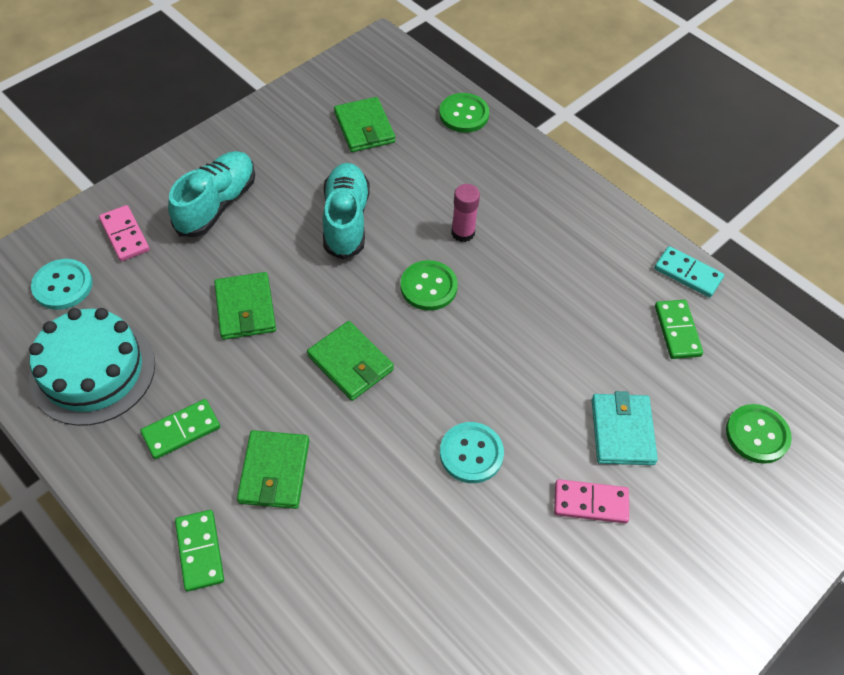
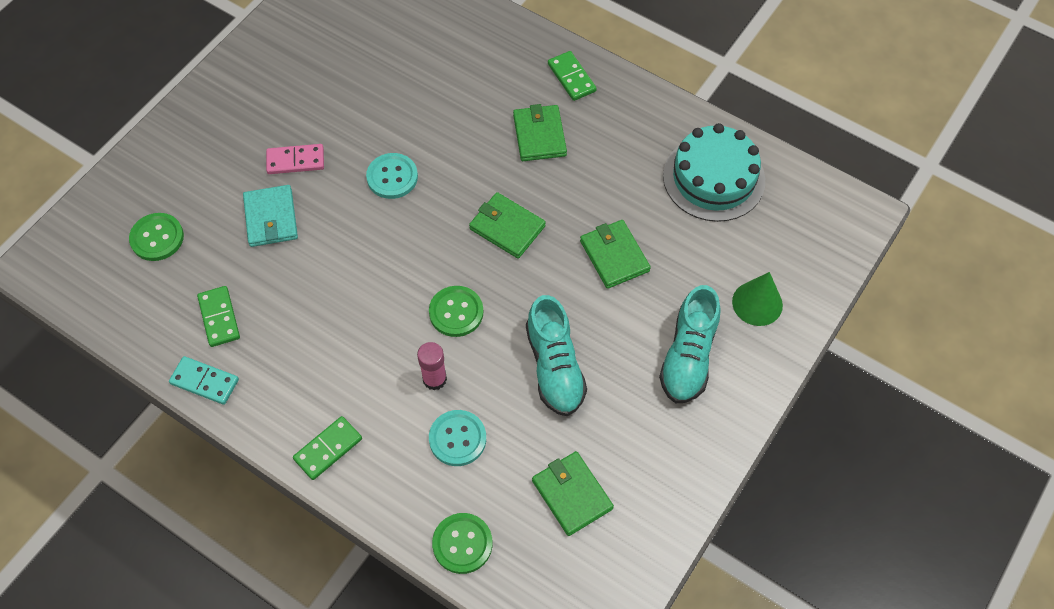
camera: 170 degrees right, 5 degrees up
turquoise button [31,259,93,310] -> turquoise button moved to [429,410,486,466]
pink domino [99,205,150,262] -> green cone [732,272,783,326]
green domino [140,399,220,459] -> green domino moved to [293,416,362,480]

